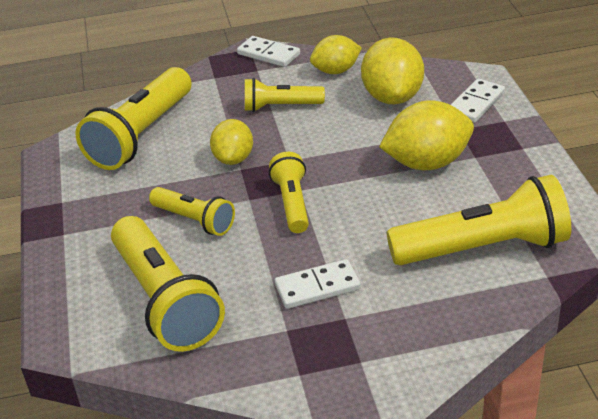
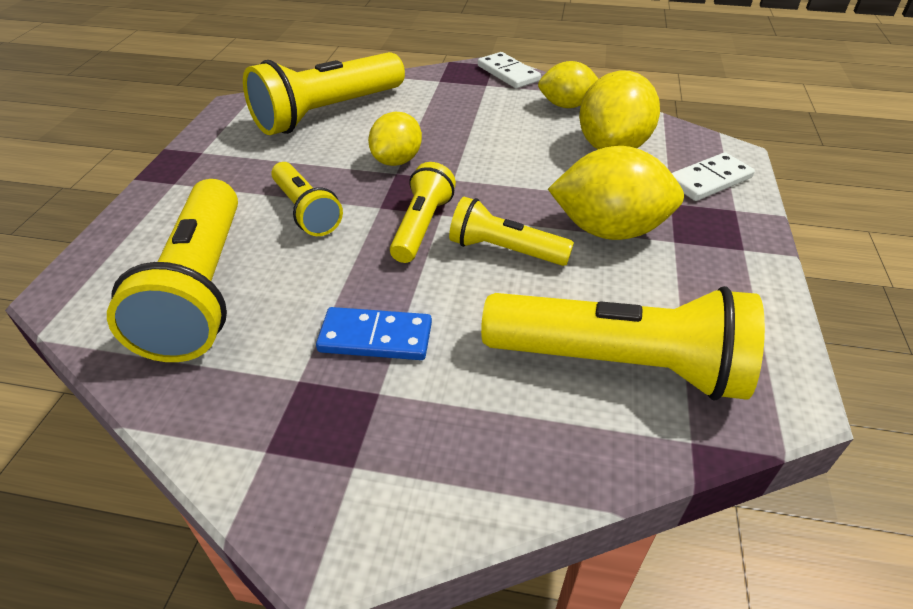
camera: 20 degrees right, 5 degrees up
yellow flashlight [245,78,325,112] -> yellow flashlight moved to [449,197,574,266]
white domino [275,259,361,309] -> blue domino [316,307,432,360]

